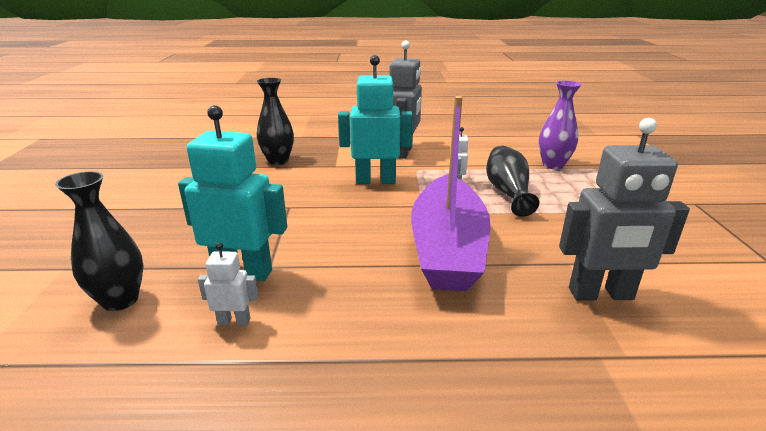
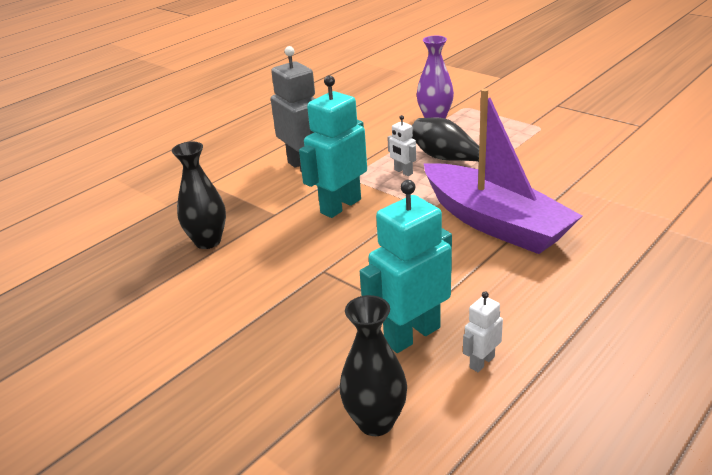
camera: 45 degrees left, 5 degrees up
grey robot [559,118,690,301] -> none

